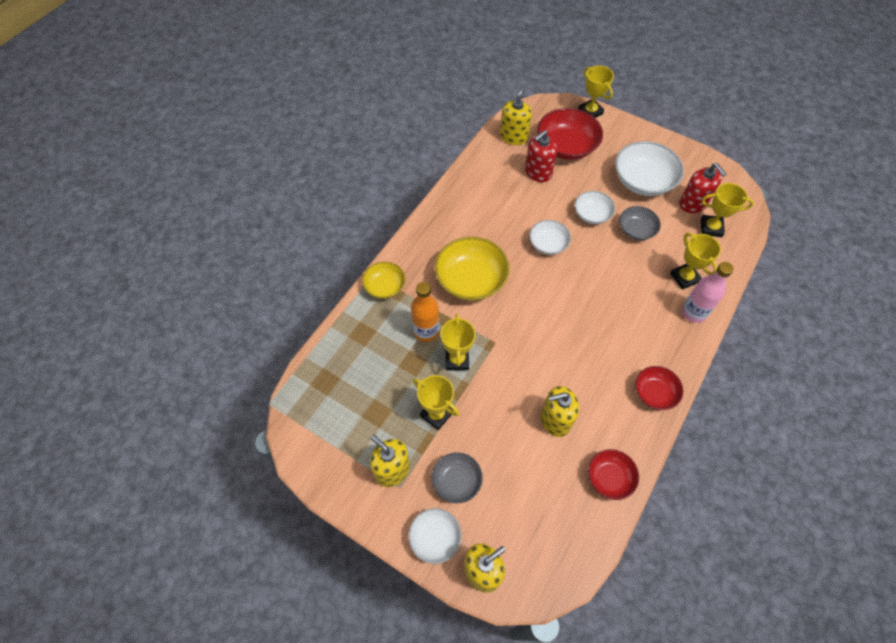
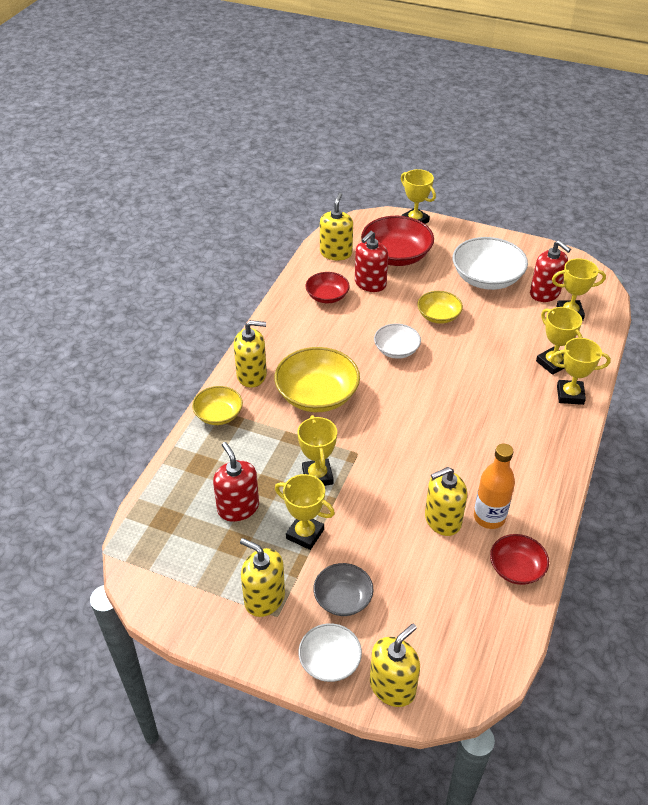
camera: 10 degrees left, 15 degrees down
orange bottle [411,282,439,342] -> orange bottle moved to [474,443,515,529]
white bowl [575,191,615,224] -> yellow bowl [417,291,463,324]
grey bowl [619,206,661,240] -> none
red bowl [635,366,683,410] -> red bowl moved to [305,272,349,303]
pink bottle [682,262,734,323] -> yellow trophy [550,338,611,405]
none -> red soap dispenser [213,442,259,522]
none -> yellow soap dispenser [234,320,267,388]

